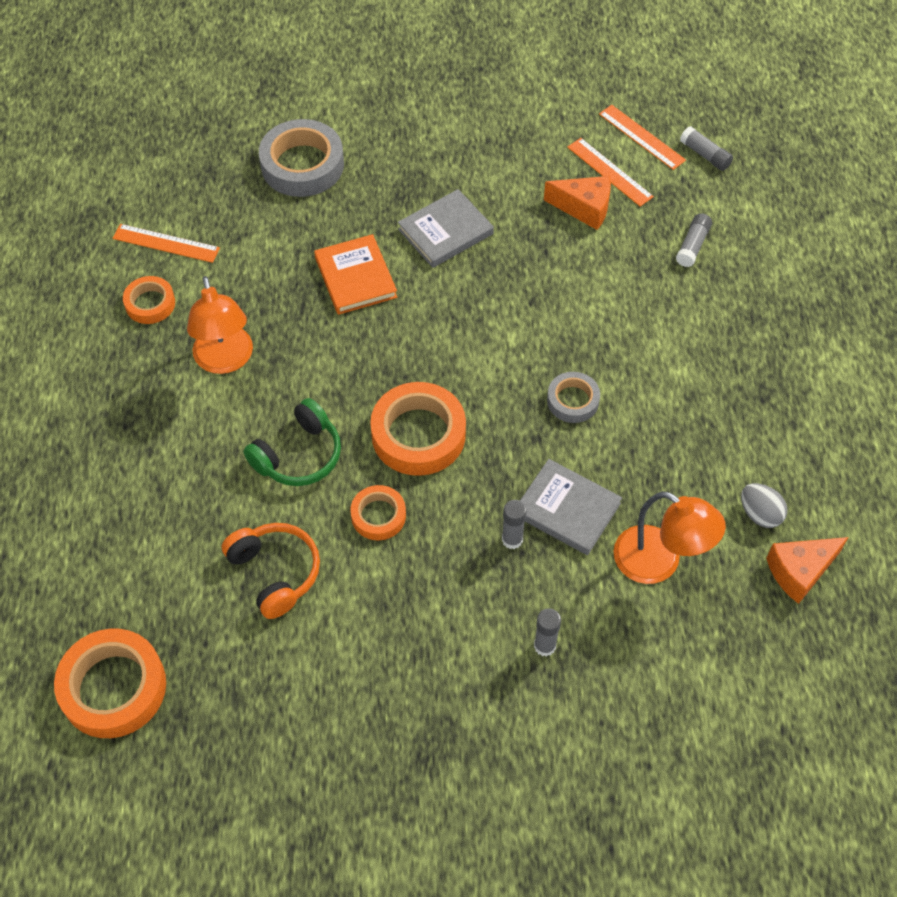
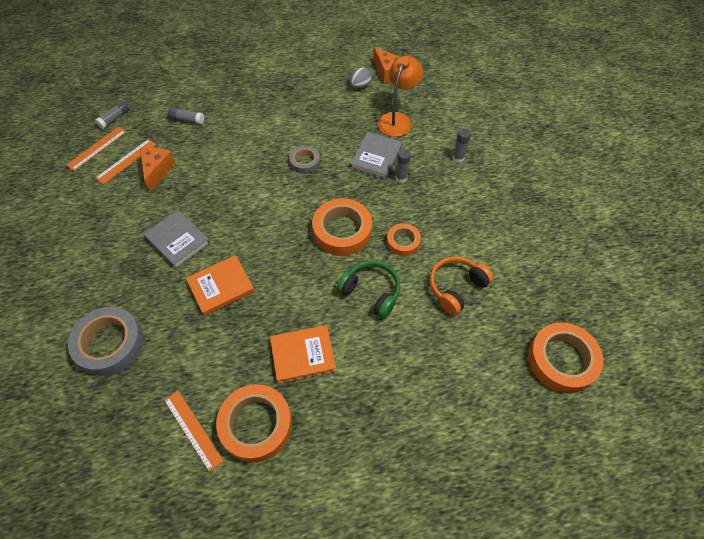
camera: 100 degrees left, 0 degrees up
orange ruler [113,224,220,263] -> orange ruler turned 45 degrees counterclockwise [164,391,224,472]
orange tape [123,276,175,324] -> orange tape [216,384,292,462], size x1.78
orange lamp [187,276,253,374] -> orange book [270,325,336,383]

